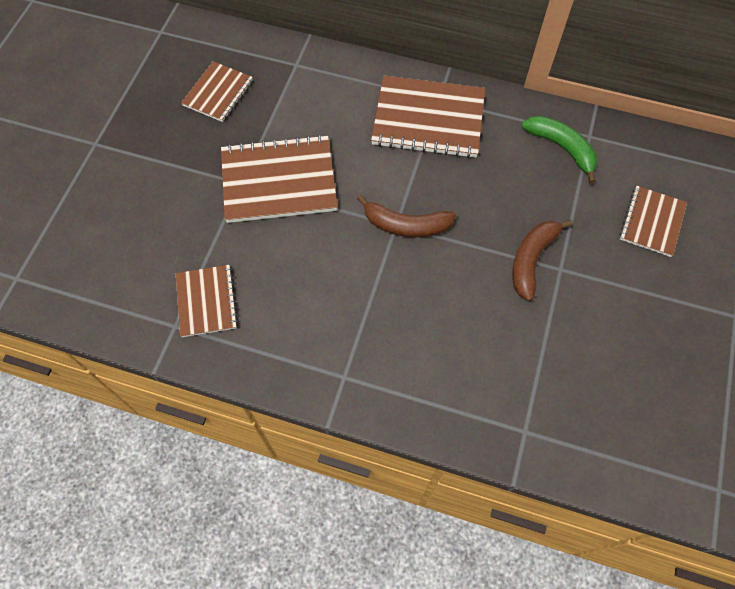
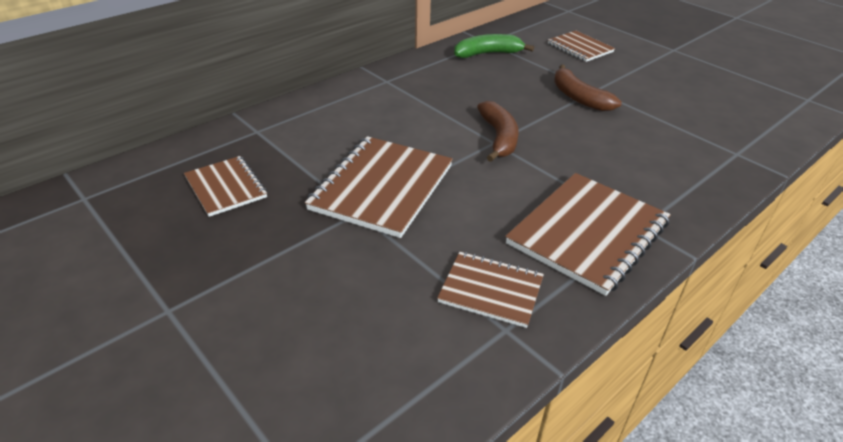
camera: 60 degrees left, 25 degrees down
brown banana [357,194,456,238] -> brown banana turned 45 degrees counterclockwise [477,101,519,162]
brown notebook [371,76,485,158] -> brown notebook moved to [505,173,671,296]

